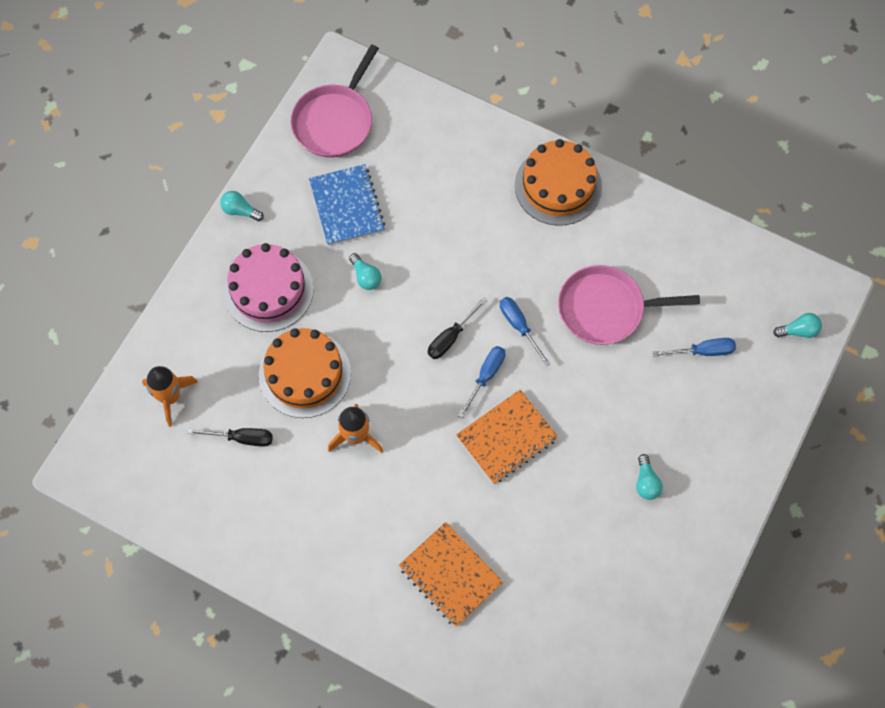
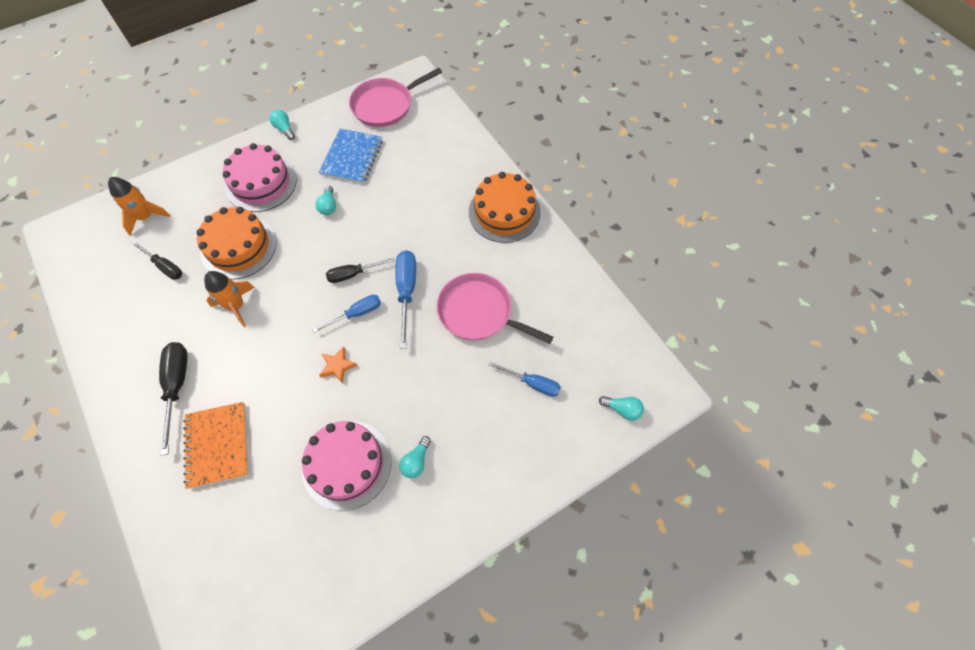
camera: 30 degrees right, 5 degrees down
orange notebook [456,390,558,484] -> orange star [319,347,357,384]
blue screwdriver [500,297,551,366] -> blue screwdriver [396,250,416,348], size x1.50
none -> black screwdriver [159,342,188,456]
none -> pink cake [302,421,391,511]

